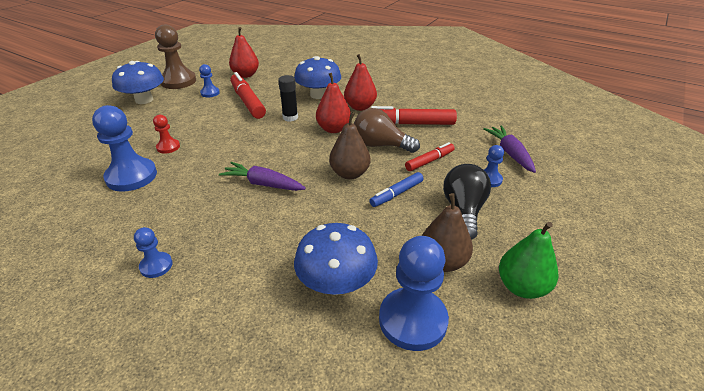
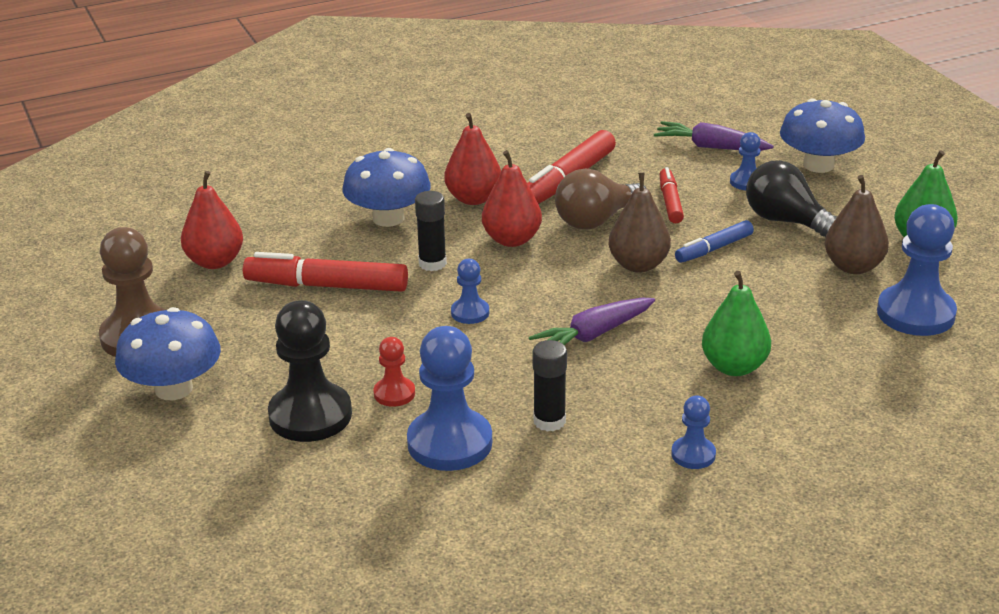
camera: 55 degrees left, 5 degrees down
blue pawn [199,64,220,97] -> blue pawn moved to [451,259,489,324]
blue mushroom [294,223,378,295] -> blue mushroom moved to [780,99,865,173]
blue marker [369,172,423,207] -> blue marker turned 60 degrees clockwise [675,220,754,263]
none -> black pawn [268,300,352,442]
none -> black glue stick [533,340,567,432]
none -> green pear [702,271,771,376]

